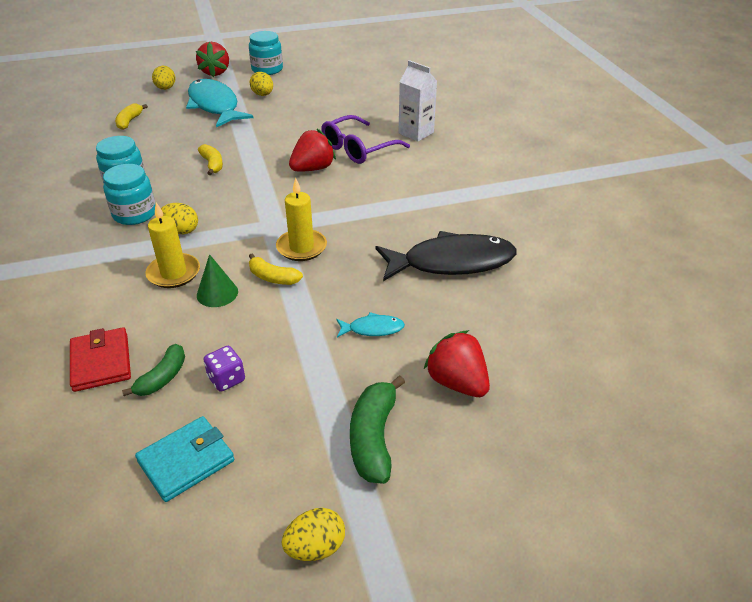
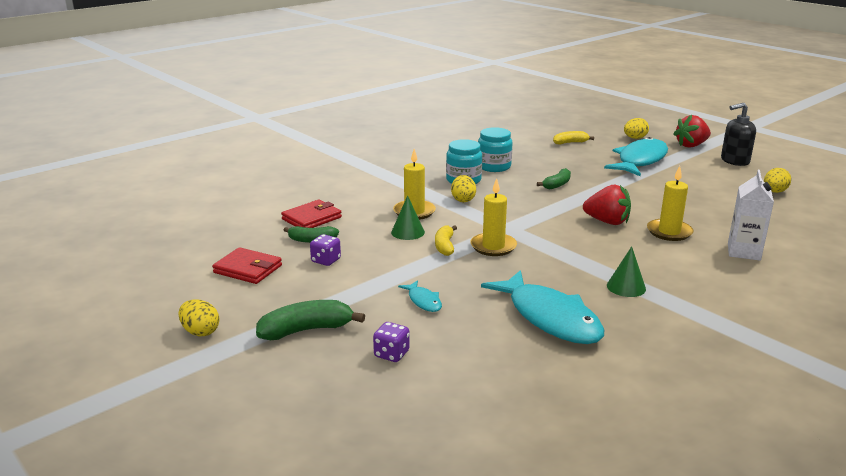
camera: 65 degrees right, 15 degrees down
turquoise wallet [135,416,234,502] -> red wallet [212,247,282,284]
yellow banana [198,144,223,175] -> green banana [537,168,571,189]
turquoise jar [249,31,283,75] -> black soap dispenser [721,103,756,166]
yellow egg [249,72,273,96] -> yellow egg moved to [764,168,791,193]
purple glasses [321,115,410,164] -> yellow candle [647,166,694,241]
black fish [375,231,516,281] -> turquoise fish [481,270,604,344]
red strawberry [424,330,490,397] -> purple dice [373,322,410,362]
none -> green cone [607,246,646,297]

